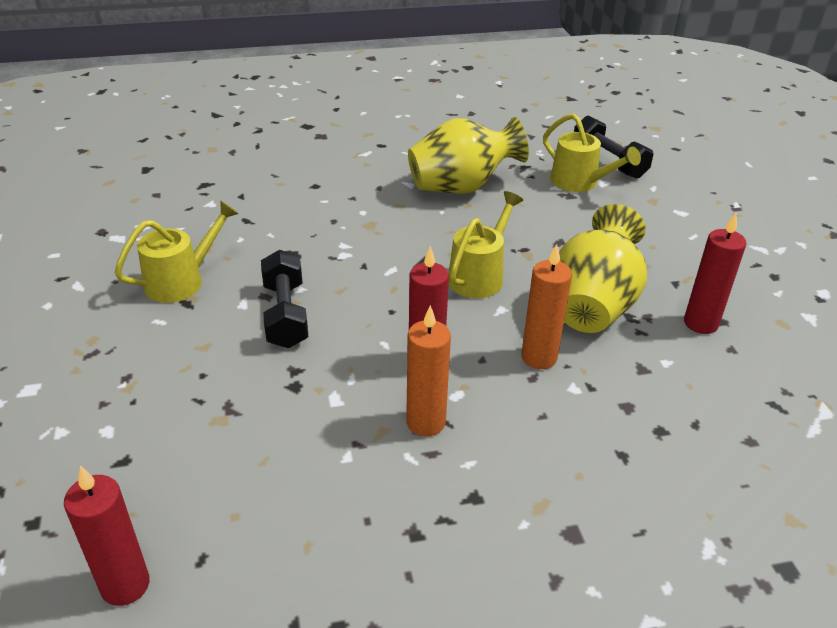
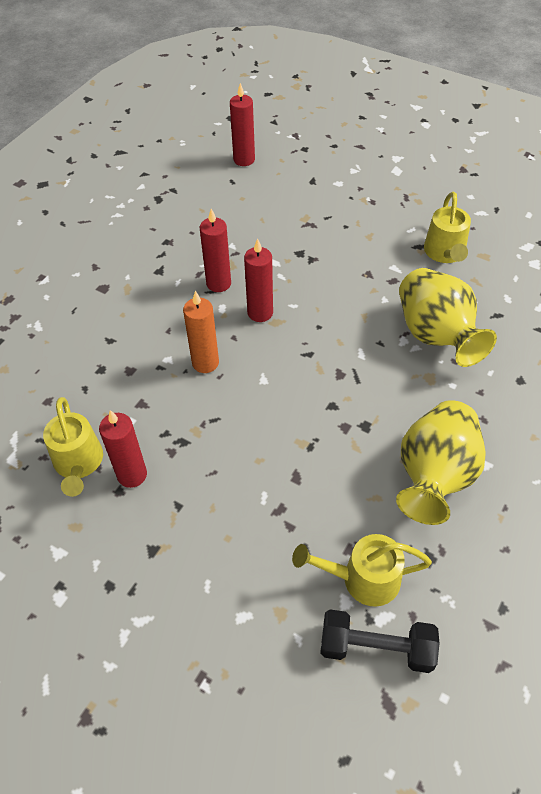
camera: 135 degrees right, 15 degrees up
black dumbbell [261,250,308,349] -> none
orange candle [406,305,451,436] -> red candle [200,209,231,292]
yellow watering can [449,191,523,298] -> yellow watering can moved to [43,397,103,497]
yellow vase [559,204,647,333] -> yellow vase moved to [399,268,497,367]

